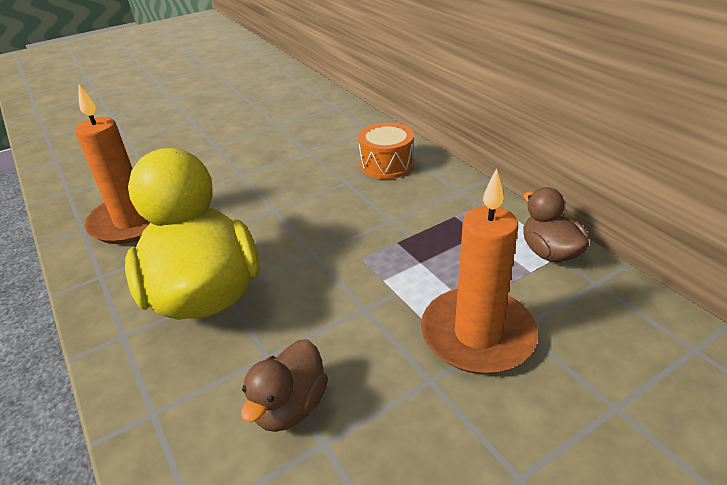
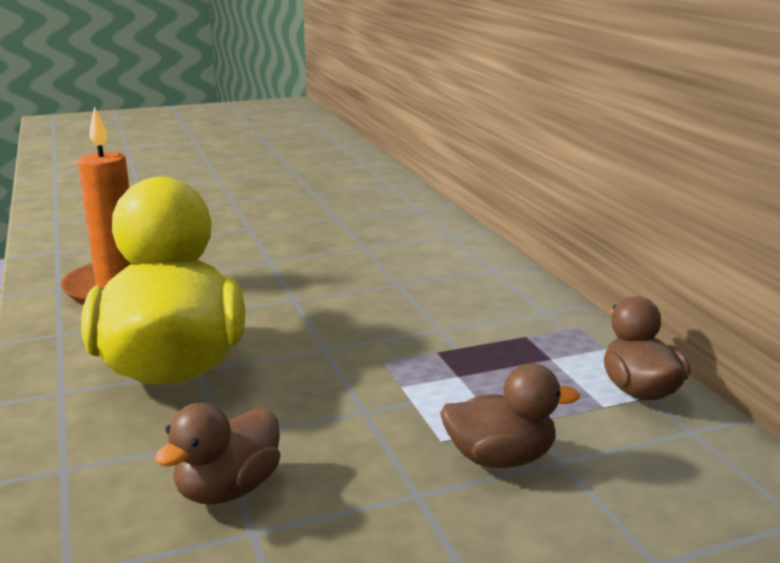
camera: 10 degrees right, 15 degrees down
orange drum [358,123,414,179] -> none
orange candle [421,168,538,374] -> brown duck [440,364,580,468]

